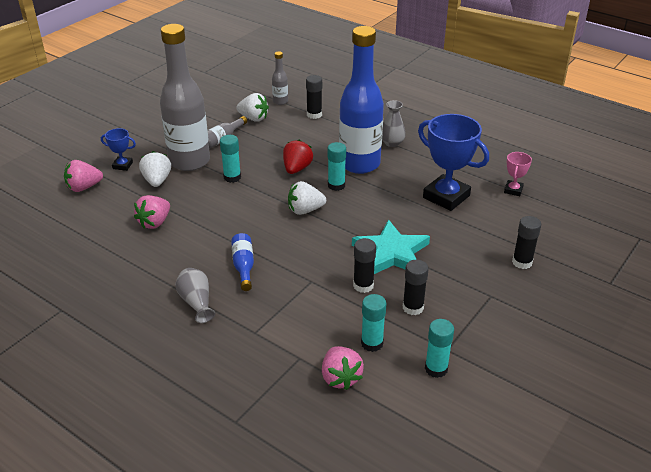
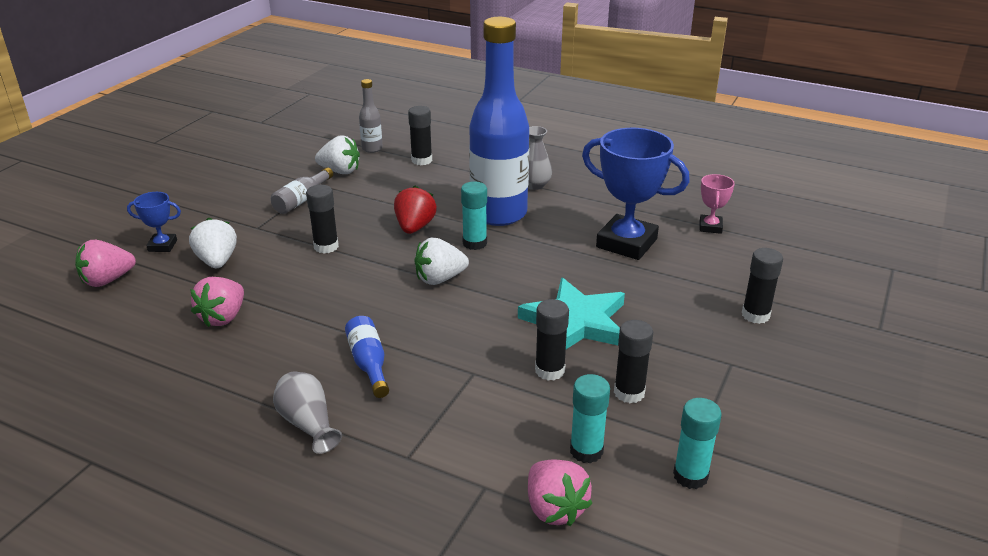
camera: 10 degrees left, 5 degrees down
grey bottle [160,24,210,171] -> none
turquoise glue stick [220,135,241,183] -> black glue stick [306,185,339,253]

